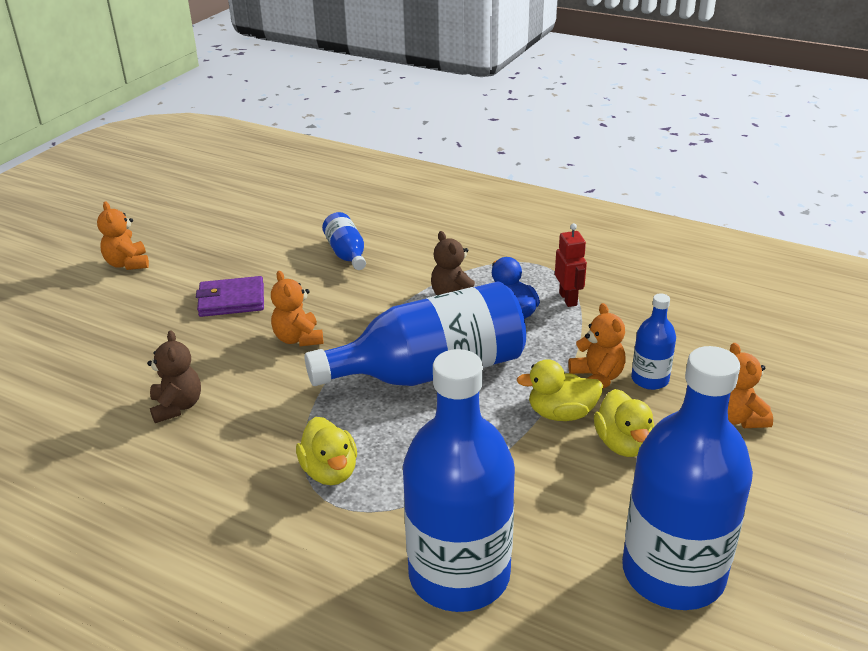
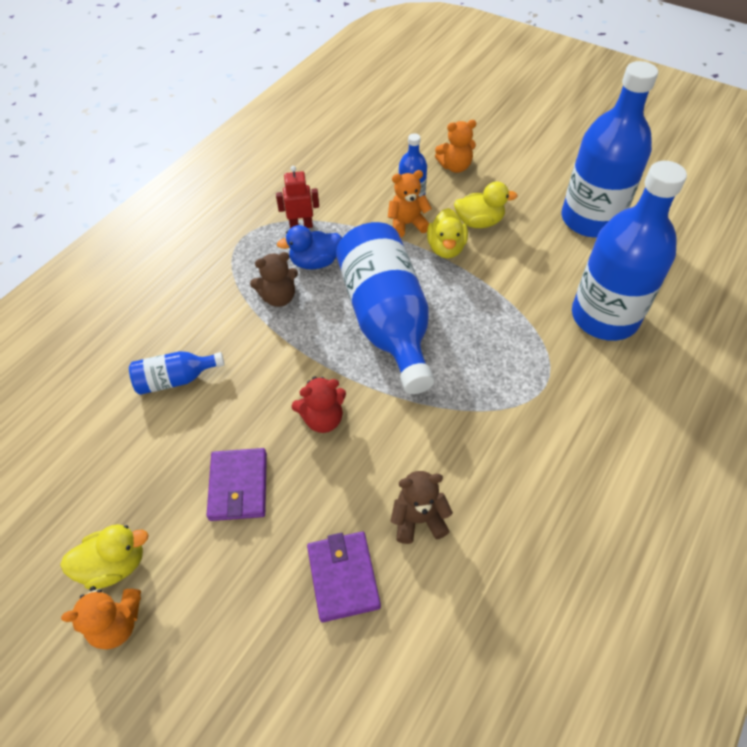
camera: 85 degrees left, 20 degrees up
orange teddy bear [271,271,324,346] -> red teddy bear [292,376,346,433]
yellow duck [296,417,357,485] -> yellow duck moved to [60,524,149,589]
none -> purple wallet [307,532,381,622]

